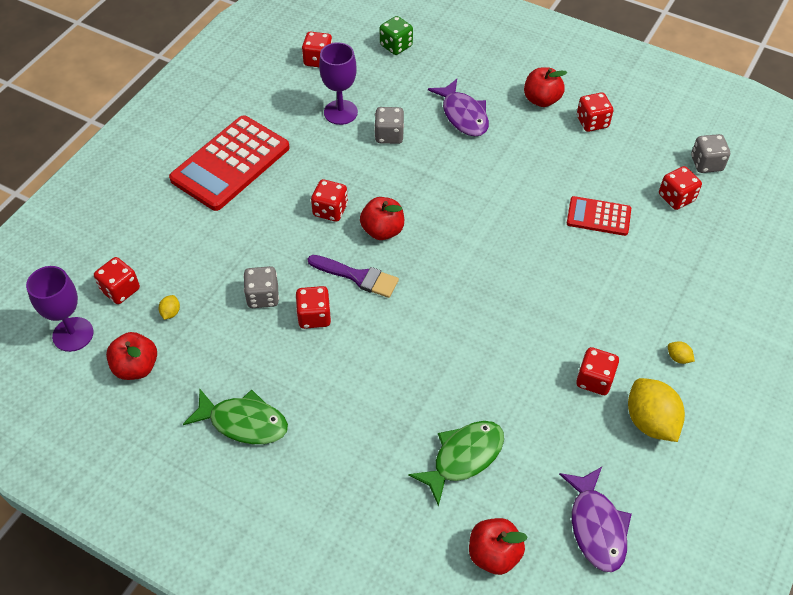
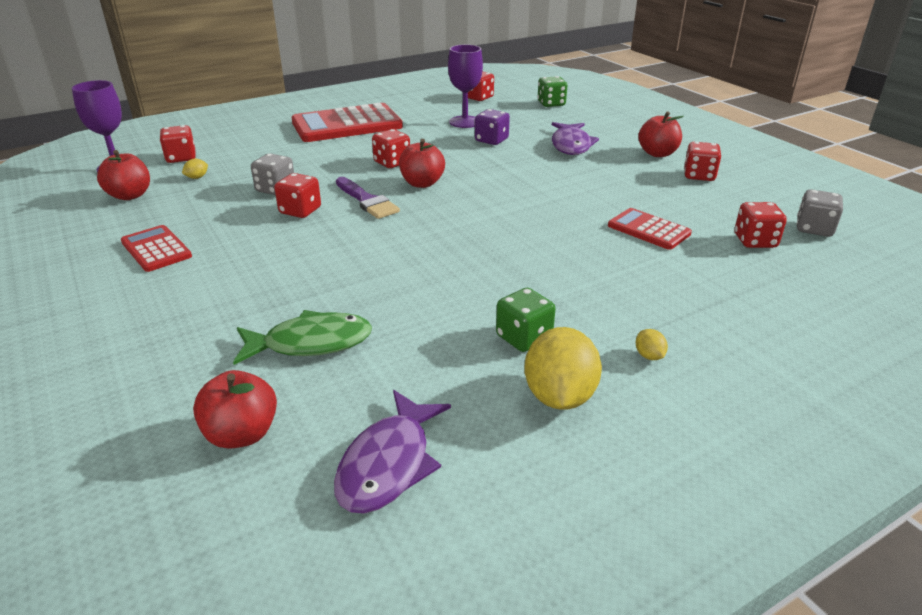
camera: 30 degrees right, 20 degrees down
green fish [183,389,288,444] -> red calculator [121,225,192,272]
grey dice [374,107,404,144] -> purple dice [475,109,510,145]
red dice [576,347,619,395] -> green dice [496,288,556,352]

